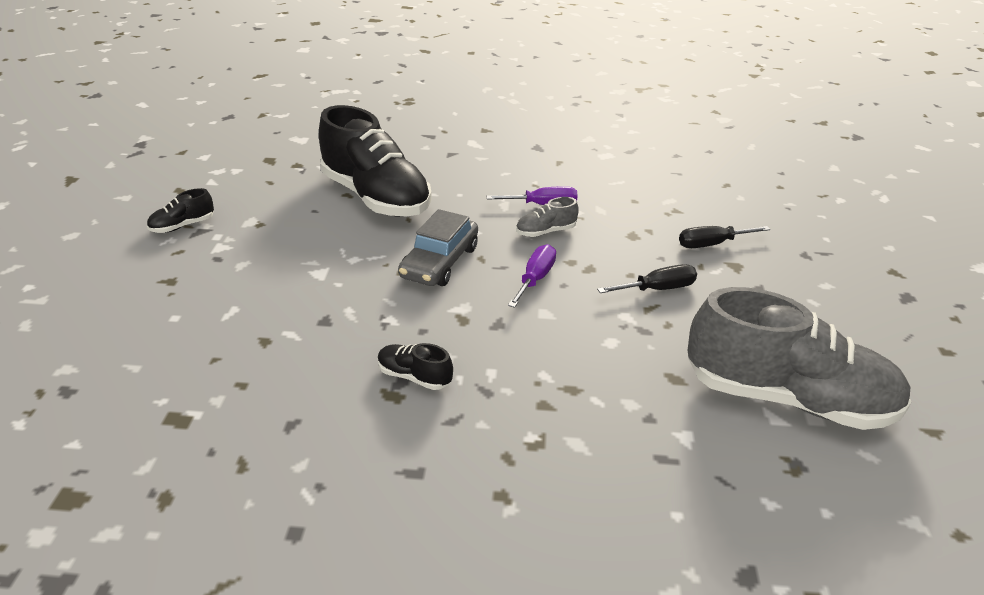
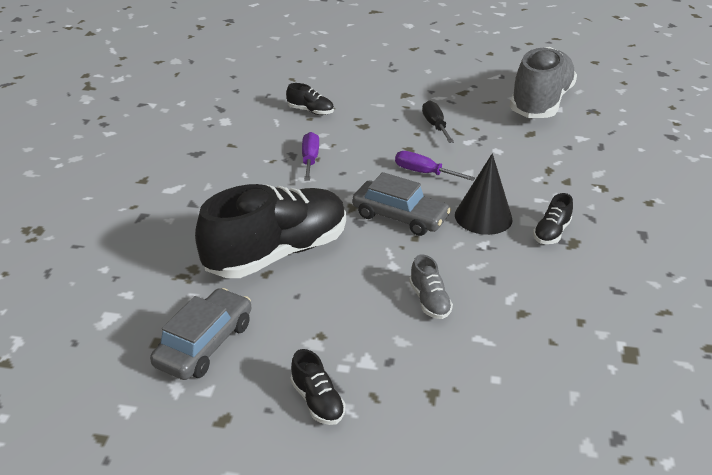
camera: 85 degrees left, 0 degrees up
grey shoe [516,197,579,237] -> grey shoe moved to [409,254,453,319]
black screwdriver [679,226,771,248] -> none
none -> grey car [150,288,252,380]
none -> black shoe [286,83,334,115]
none -> black cone [455,153,513,235]

